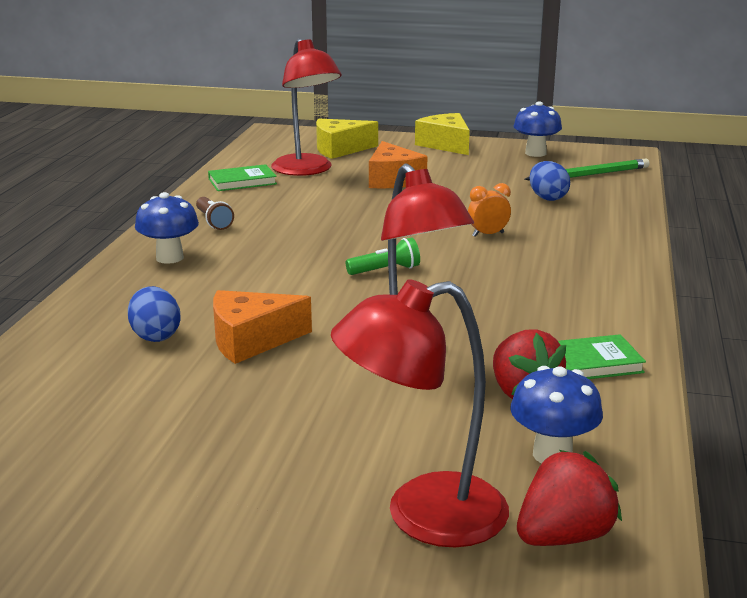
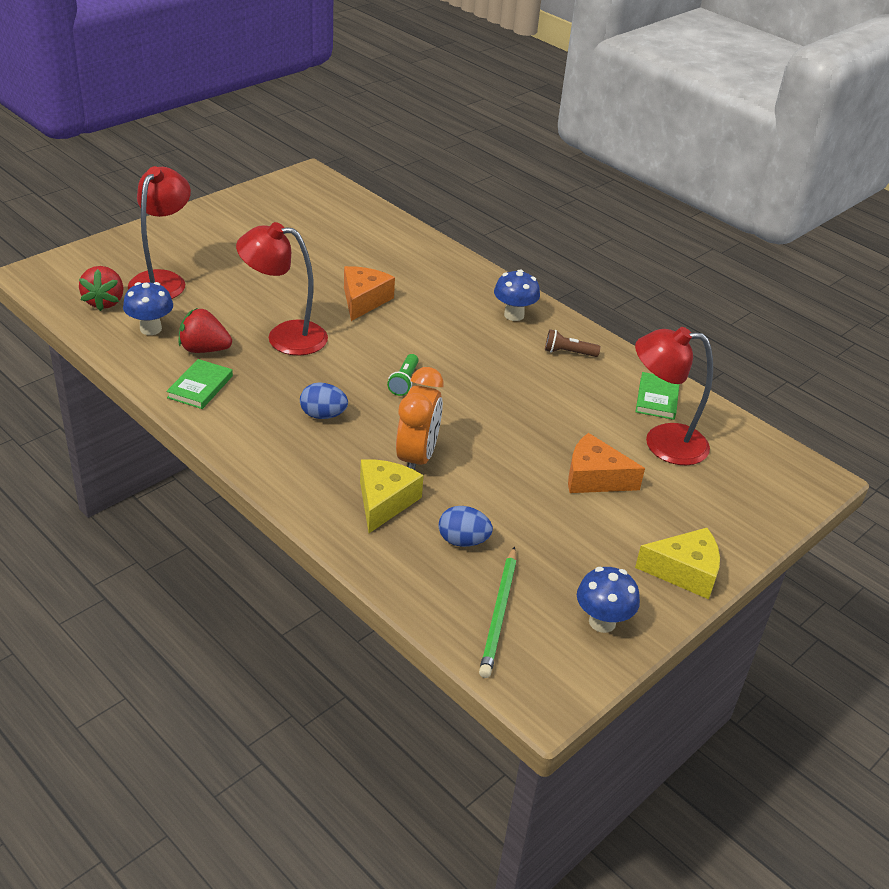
camera: 120 degrees right, 15 degrees up
blue egg [128,286,180,342] -> blue egg moved to [300,382,348,419]
yellow cheese [316,119,378,159] -> yellow cheese moved to [360,459,424,533]
orange clock [468,183,511,237] -> orange clock [396,367,444,470], size x1.95

